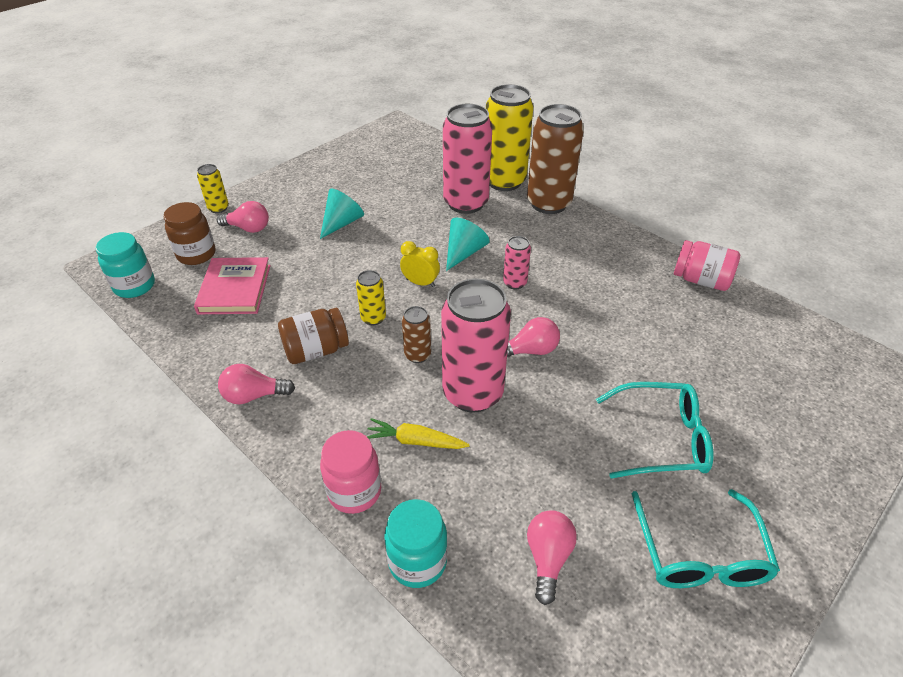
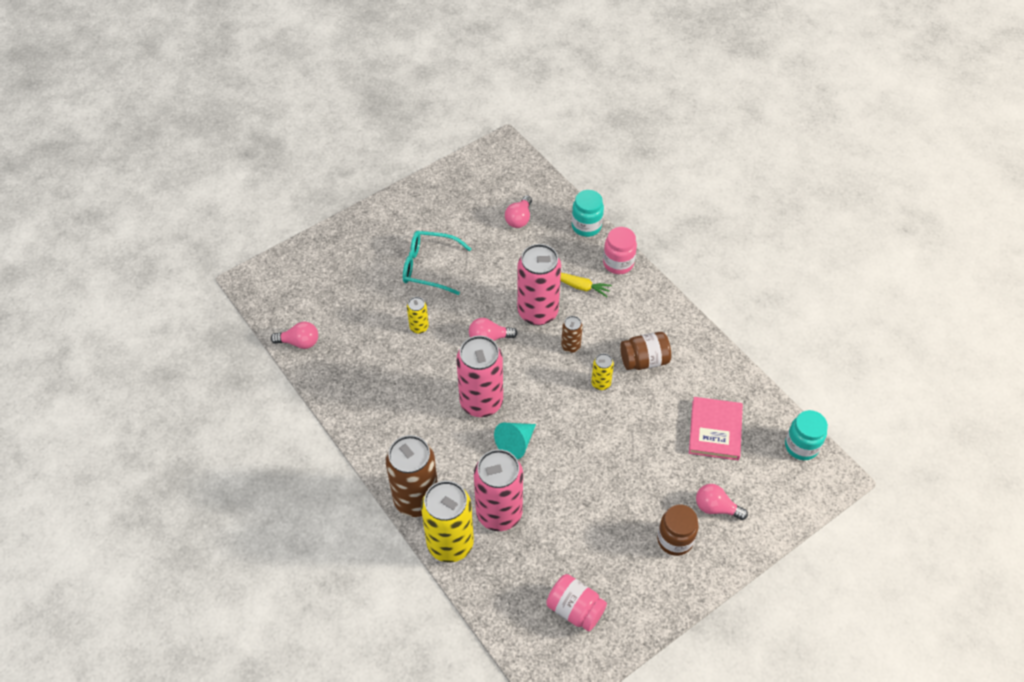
camera: 170 degrees left, 10 degrees up
brown jar [163,202,215,265] -> brown jar moved to [657,505,698,556]
yellow can [197,164,229,213] -> yellow can moved to [407,297,429,334]
pink light bulb [218,364,295,404] -> pink light bulb moved to [271,322,318,349]
turquoise cone [320,189,364,239] -> none
yellow clock [400,241,440,287] -> none
pink can [503,236,531,289] -> pink can [456,336,503,417], size x2.15
turquoise glasses [632,489,780,588] -> none
pink jar [674,240,740,291] -> pink jar moved to [546,574,607,631]

